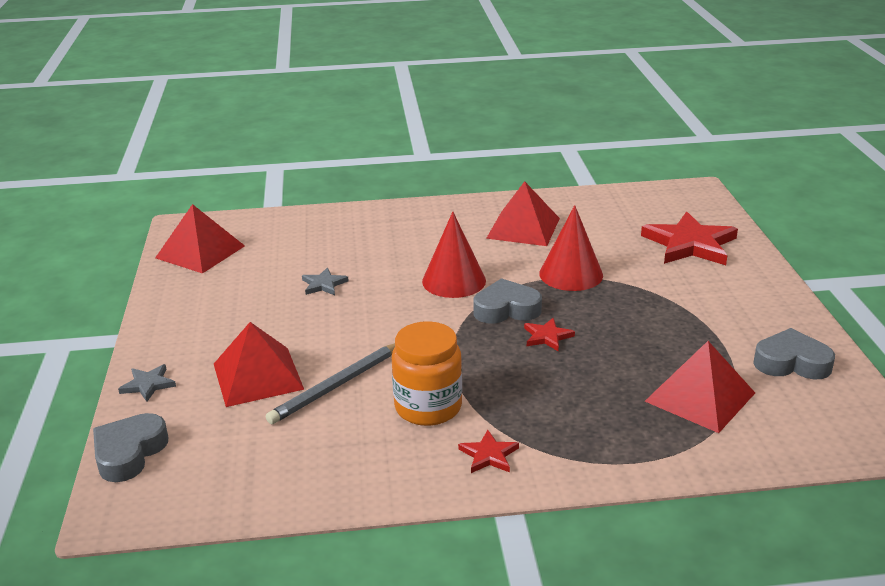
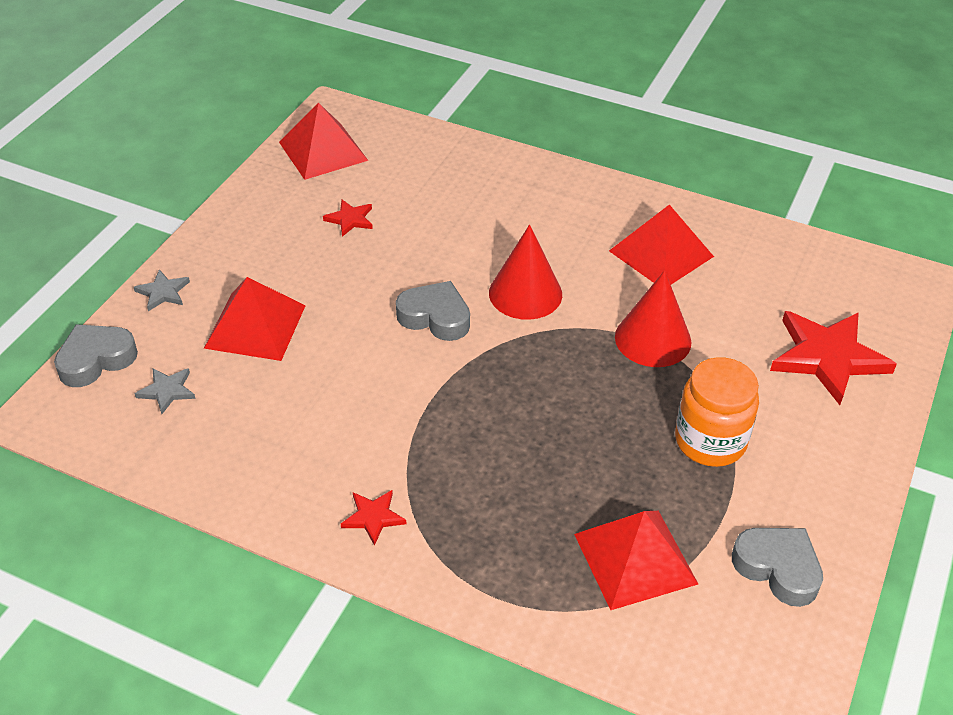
camera: 30 degrees right, 15 degrees up
grey pencil [266,343,395,424] -> none
grey star [302,267,349,295] -> grey star moved to [135,368,196,414]
orange jar [392,321,462,426] -> orange jar moved to [675,357,759,467]
grey heart [473,278,542,324] -> grey heart moved to [396,281,470,341]
red star [524,318,575,351] -> red star moved to [323,200,373,237]

